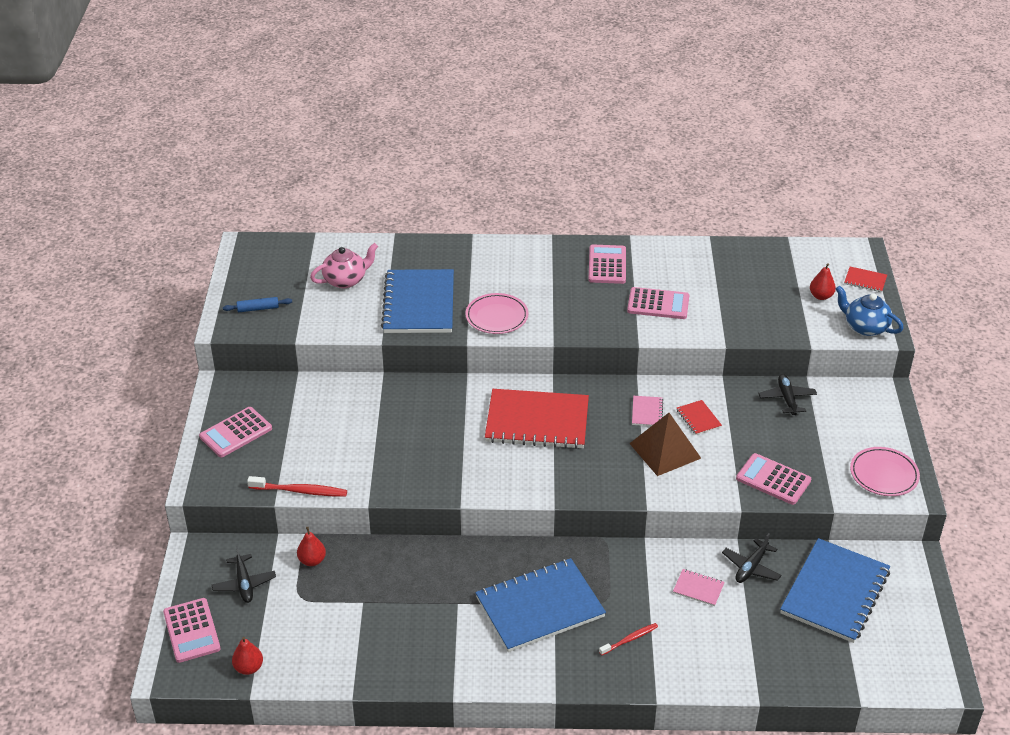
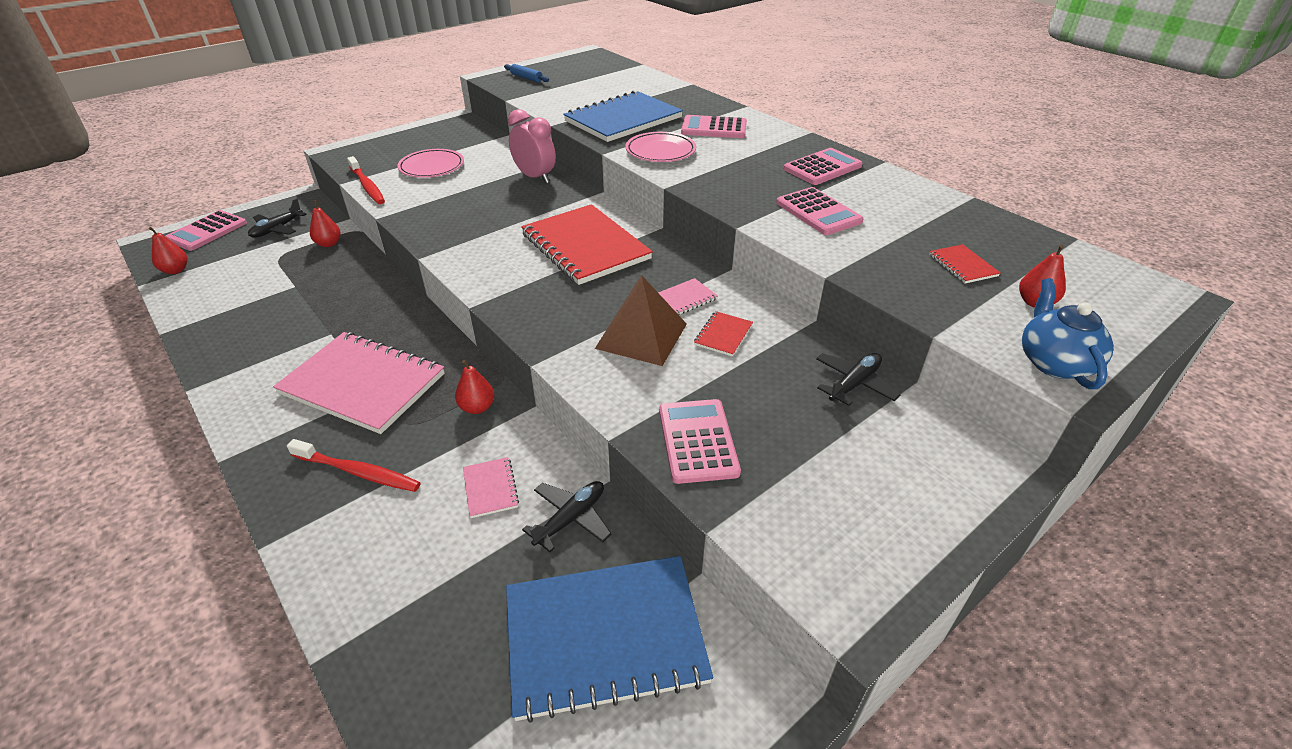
camera: 50 degrees right, 0 degrees up
pink calculator [199,407,272,457] -> pink calculator moved to [681,115,747,138]
pink teapot [310,243,378,288] -> none
blue notebook [475,558,606,652] -> pink notebook [273,332,444,434]
red toothbrush [599,623,658,656] -> red toothbrush [287,439,421,492], size x1.55
black plane [722,533,782,583] -> black plane turned 135 degrees clockwise [522,481,611,552]
red notebook [844,267,887,292] -> red notebook moved to [929,244,1000,284]
pink plate [850,447,920,496] -> pink plate moved to [398,149,464,178]
none -> red pear [455,360,494,414]
none -> pink clock [508,109,556,183]

